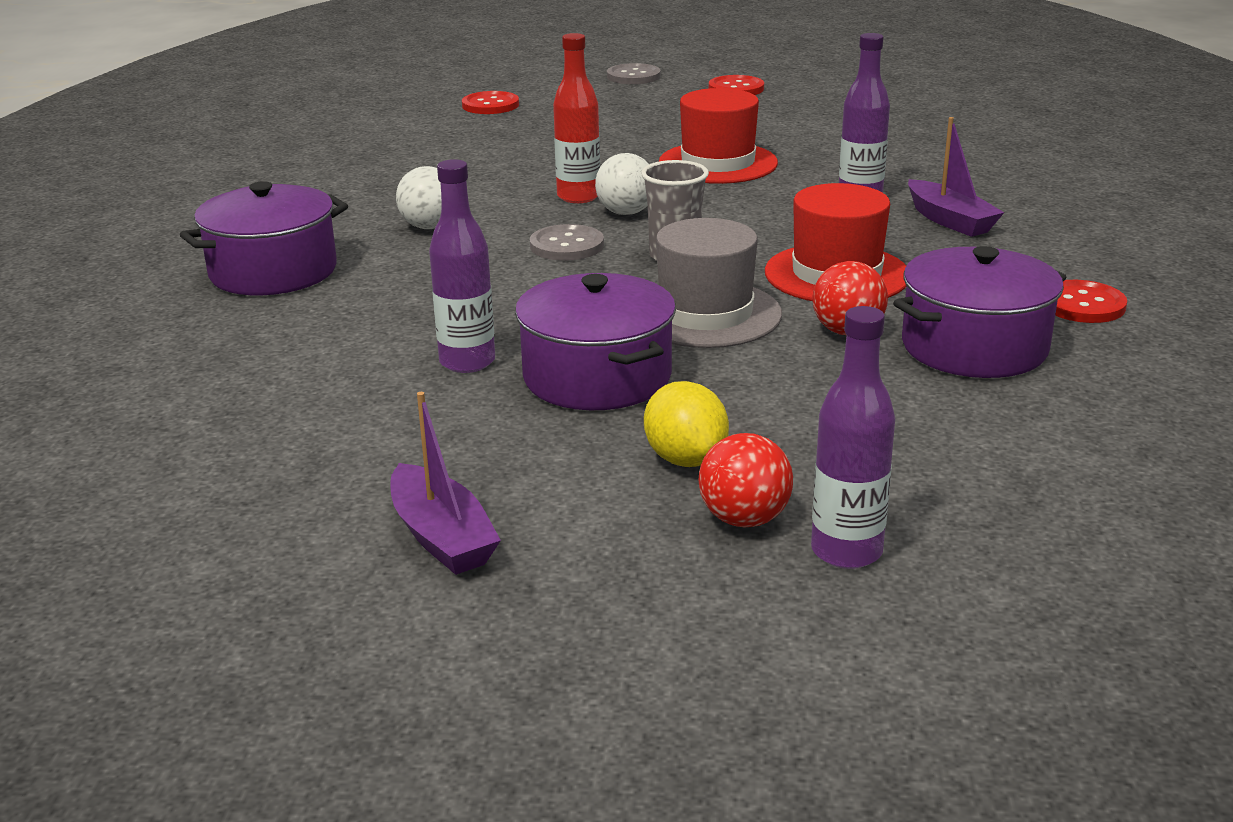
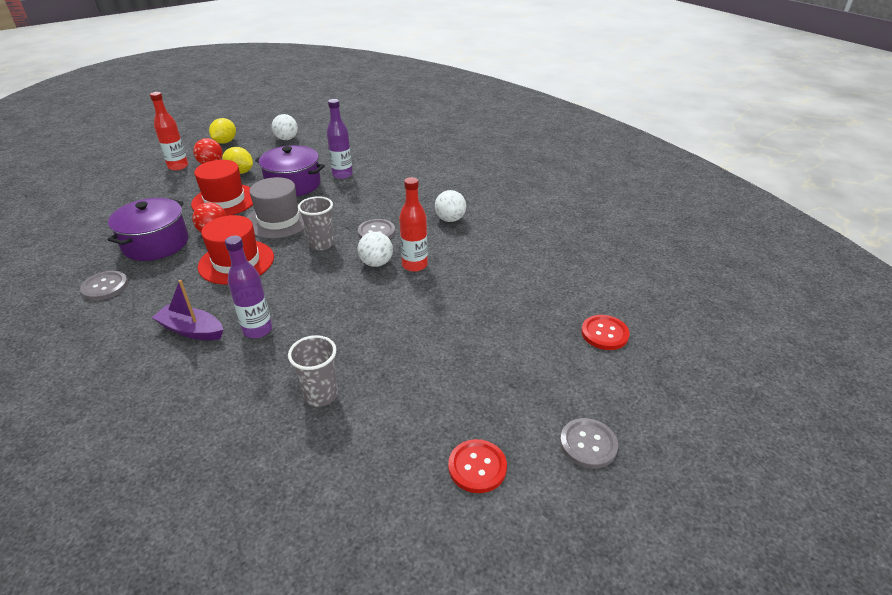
camera: 140 degrees right, 10 degrees up
purple pot [180,181,348,295] -> none
purple boat [390,392,501,575] -> white ball [272,114,298,140]
red hat [659,88,778,184] -> red hat moved to [191,160,253,216]
purple bottle [811,306,895,569] -> red bottle [150,92,188,170]
red button [1055,280,1127,323] -> grey button [80,271,128,300]
none -> yellow lemon [209,118,236,144]
none -> grey cup [288,335,338,407]

